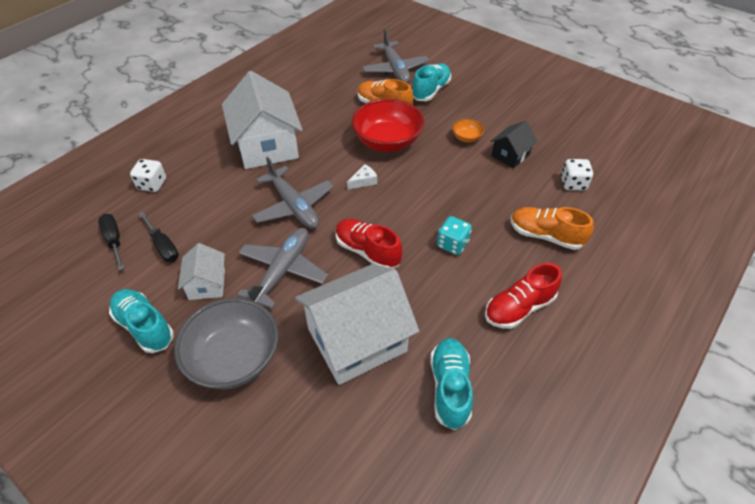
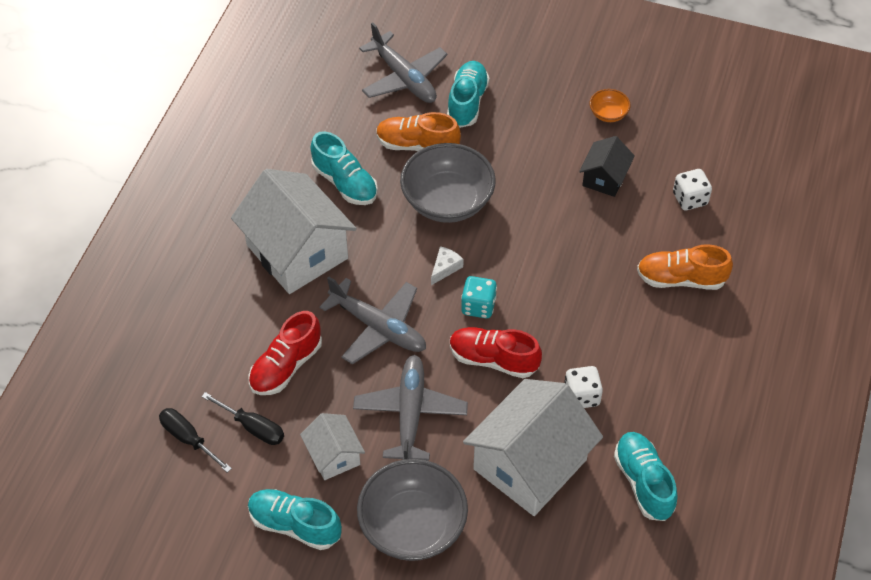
camera: 20 degrees left, 5 degrees up
white dice [130,159,166,192] -> white dice moved to [564,366,603,408]
red bowl [352,99,424,152] -> grey bowl [400,143,496,223]
turquoise dice [437,216,472,255] -> turquoise dice moved to [461,276,497,318]
orange bowl [452,119,484,142] -> orange bowl moved to [590,89,630,122]
red shoe [485,263,562,329] -> red shoe moved to [249,311,322,395]
none -> turquoise shoe [311,131,378,205]

